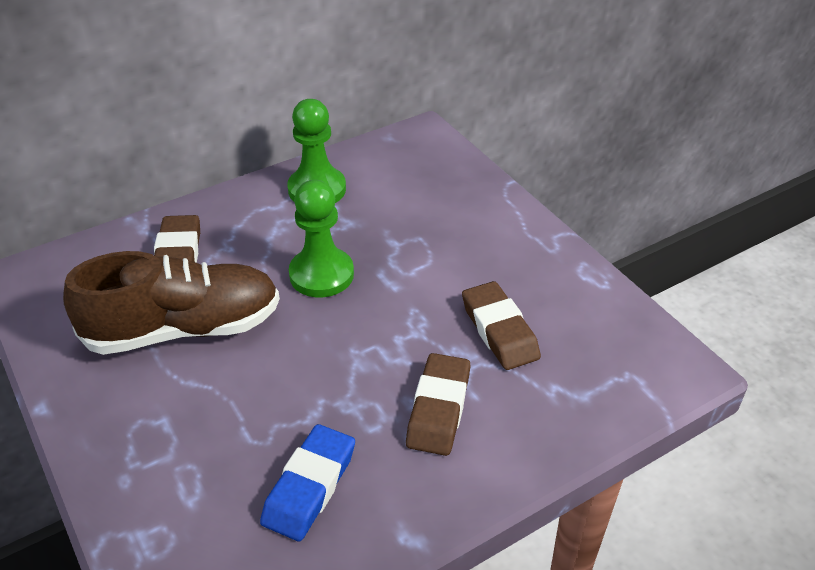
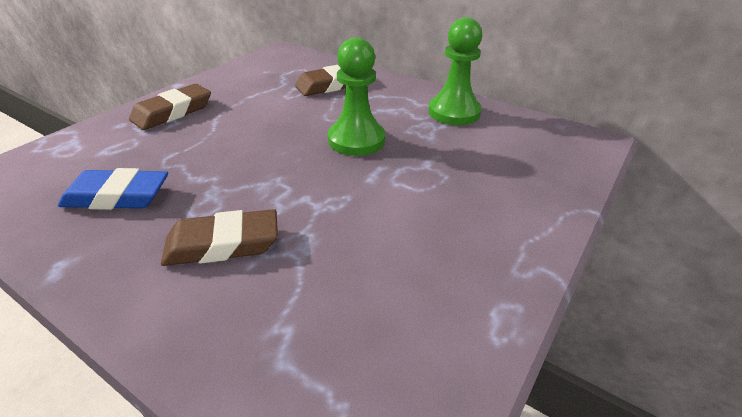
camera: 65 degrees right, 5 degrees down
brown shoe [63,251,280,355] -> none
brown eraser [462,281,541,370] -> brown eraser moved to [129,84,211,130]

